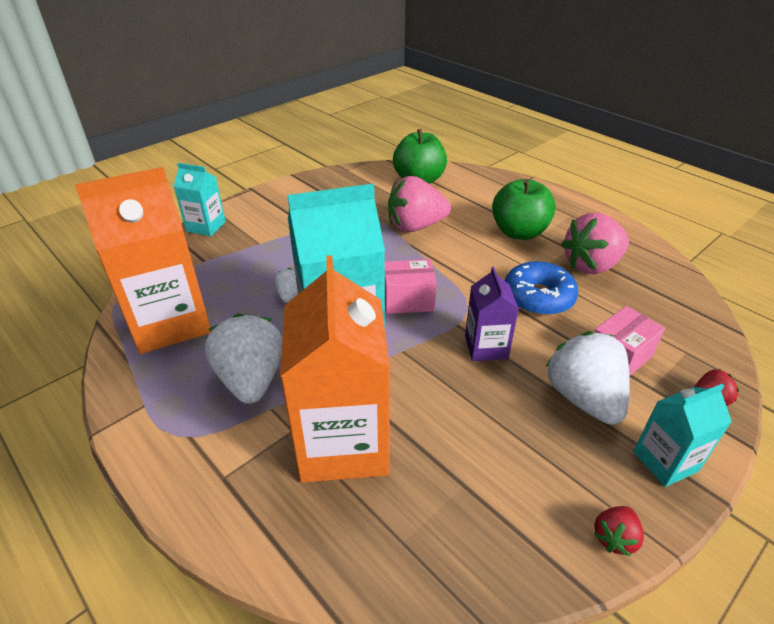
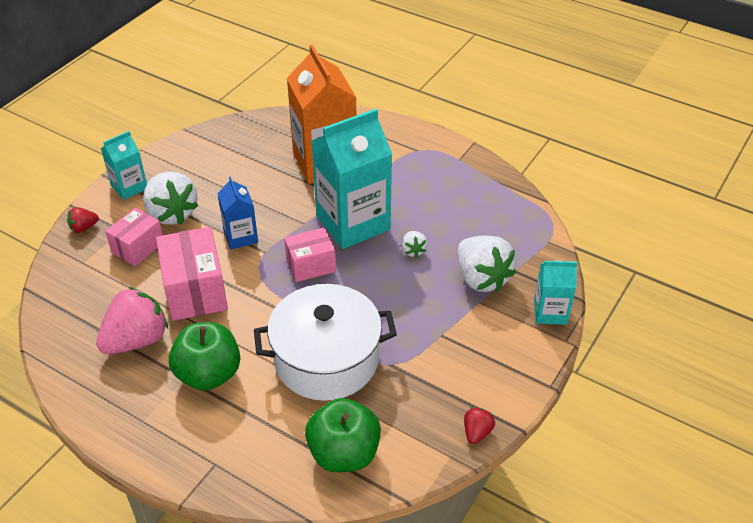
camera: 165 degrees right, 5 degrees up
orange carton [75,167,211,354] -> none
white strawberry [205,313,283,404] -> white strawberry moved to [458,236,516,292]
pink strawberry [388,176,451,232] -> white pot [254,284,397,401]
purple carton [465,267,519,361] -> blue carton [217,176,258,250]
blue donut [505,261,578,316] -> pink box [156,227,228,321]
red strawberry [594,506,644,557] -> red strawberry moved to [464,407,495,444]

